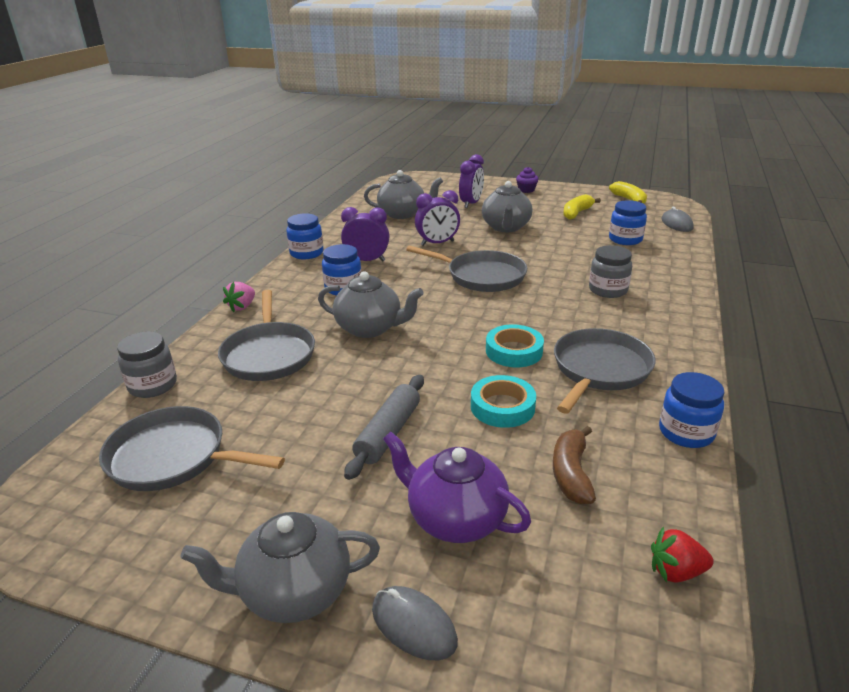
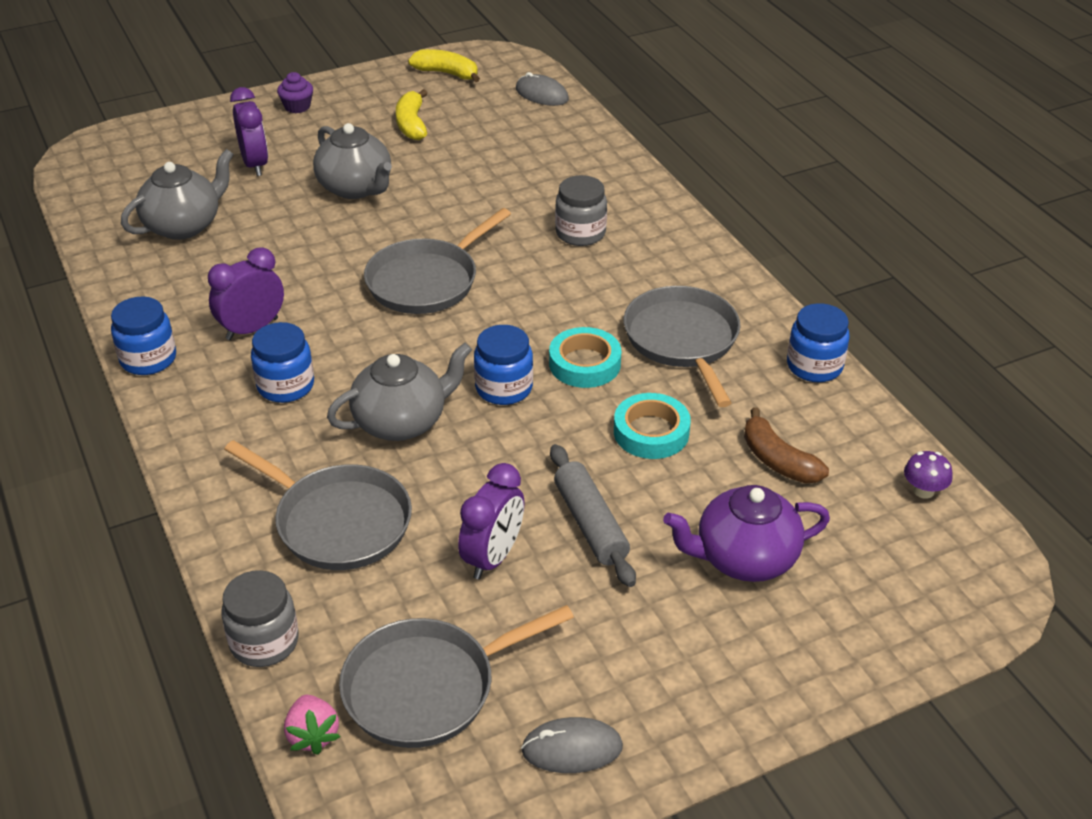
camera: 45 degrees left, 10 degrees up
grey teapot [180,512,380,623] -> none
pink strawberry [223,282,255,312] -> pink strawberry moved to [284,695,340,755]
grey mouse [372,586,458,660] -> grey mouse moved to [521,717,623,773]
grey pan [406,246,527,292] -> grey pan turned 150 degrees clockwise [364,208,511,314]
purple clock [415,190,460,246] -> purple clock moved to [458,463,525,579]
blue jar [609,200,647,245] -> blue jar moved to [474,325,533,405]
red strawberry [651,527,714,583] -> purple mushroom [904,451,953,499]

